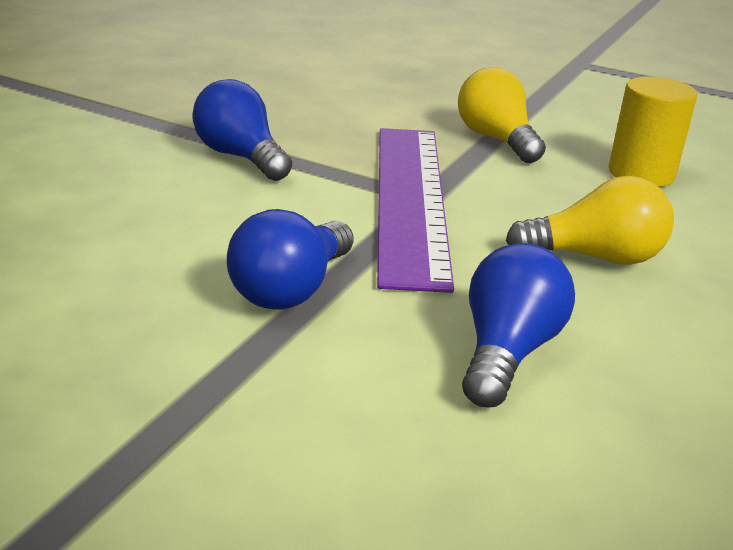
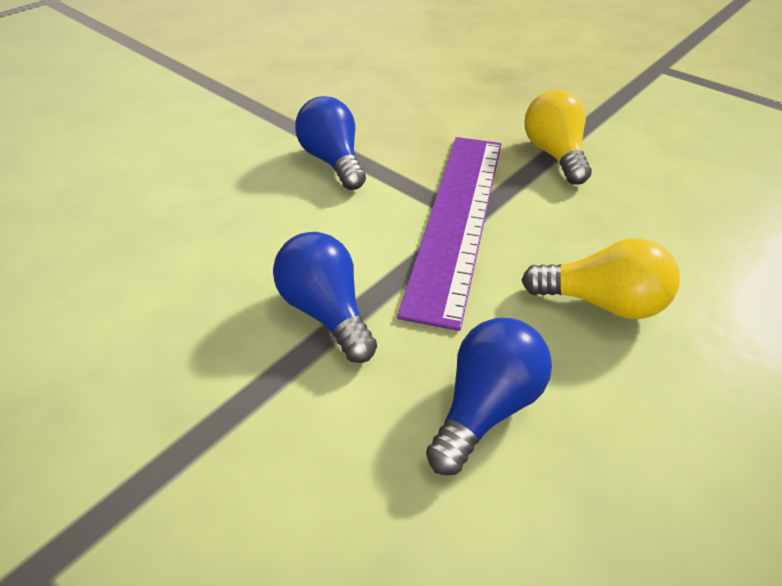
camera: 15 degrees right, 15 degrees up
blue light bulb [227,209,353,310] -> blue light bulb turned 105 degrees clockwise [273,232,377,363]
yellow cylinder [609,77,698,187] -> none

